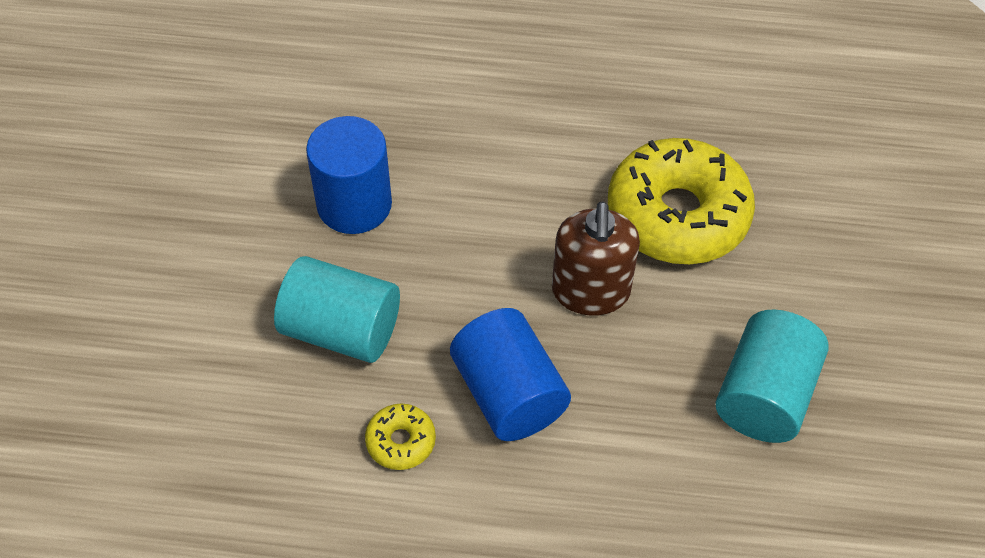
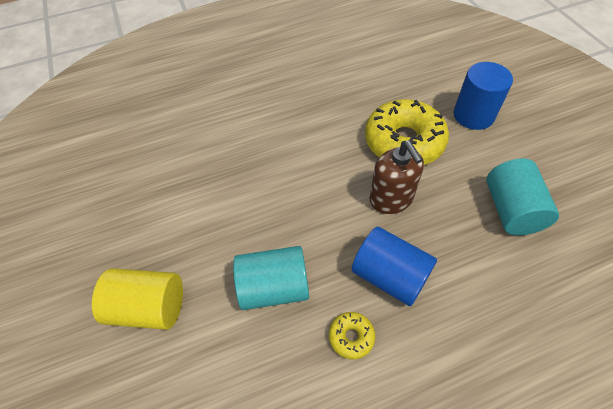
camera: 25 degrees left, 0 degrees up
blue cylinder [306,116,392,234] -> blue cylinder moved to [454,62,513,130]
none -> yellow cylinder [92,268,183,330]

